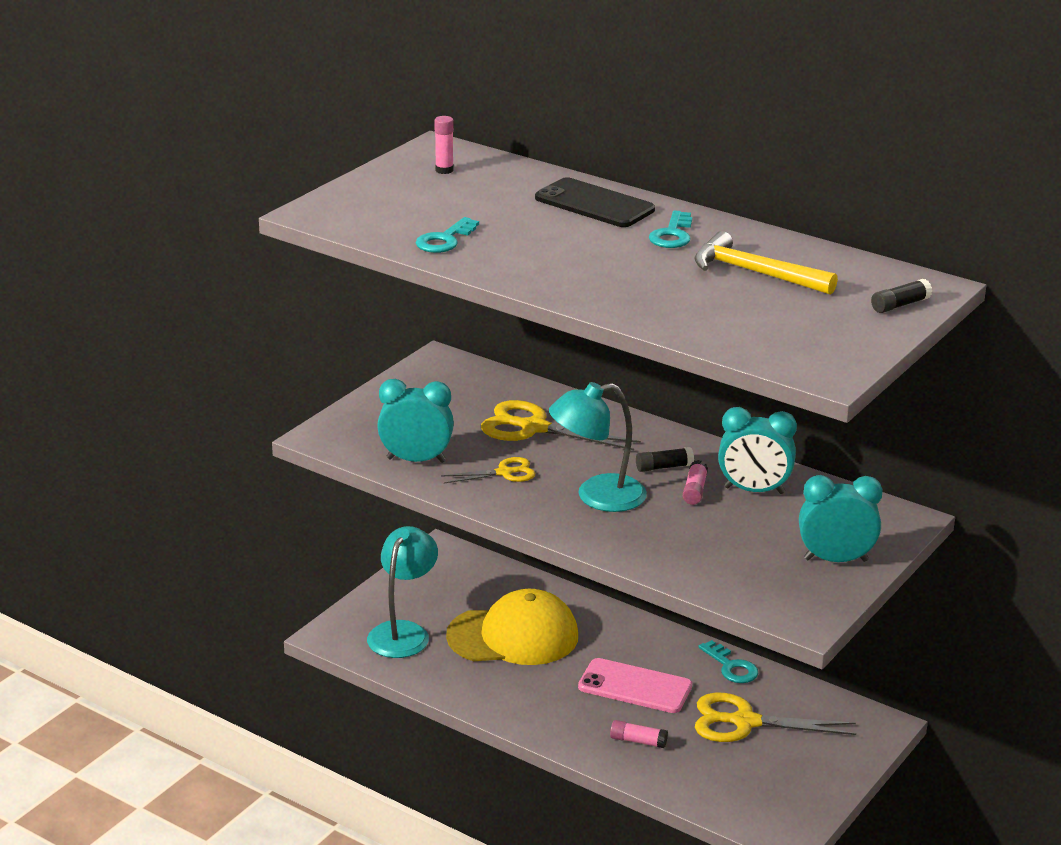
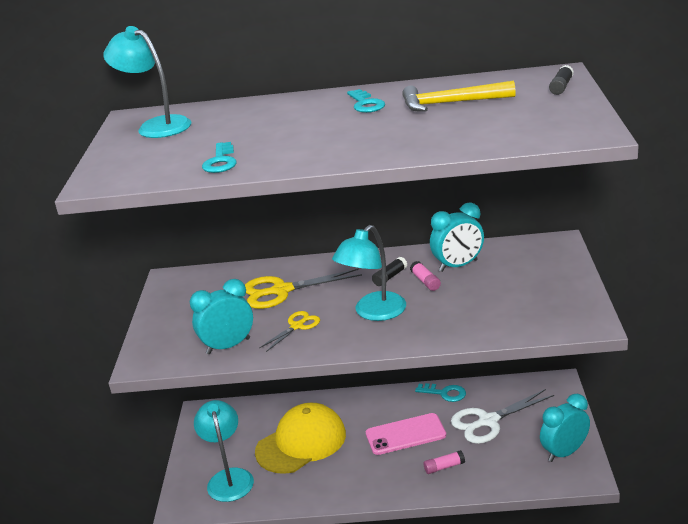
camera: 30 degrees left, 0 degrees up
pink glue stick [434,116,454,174] -> turquoise lamp [103,26,191,138]
black phone [535,177,655,227] -> none
yellow scissors [695,693,856,742] -> white scissors [451,389,554,444]
turquoise clock [799,475,883,562] -> turquoise clock moved to [540,394,590,462]

